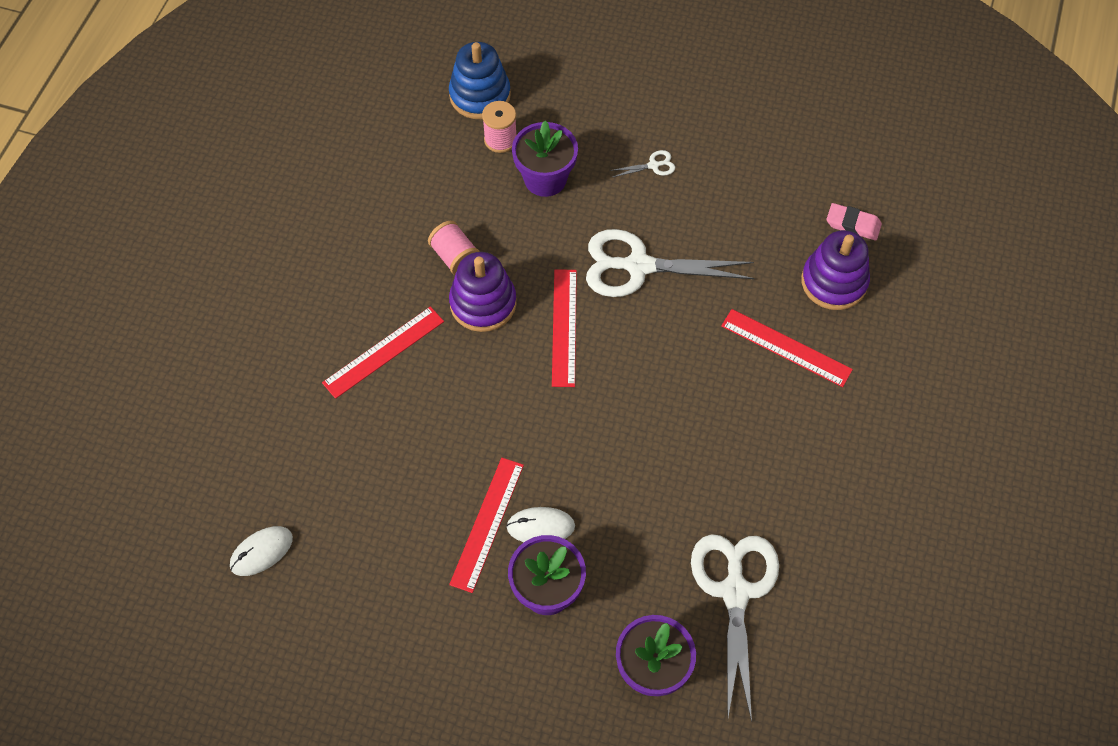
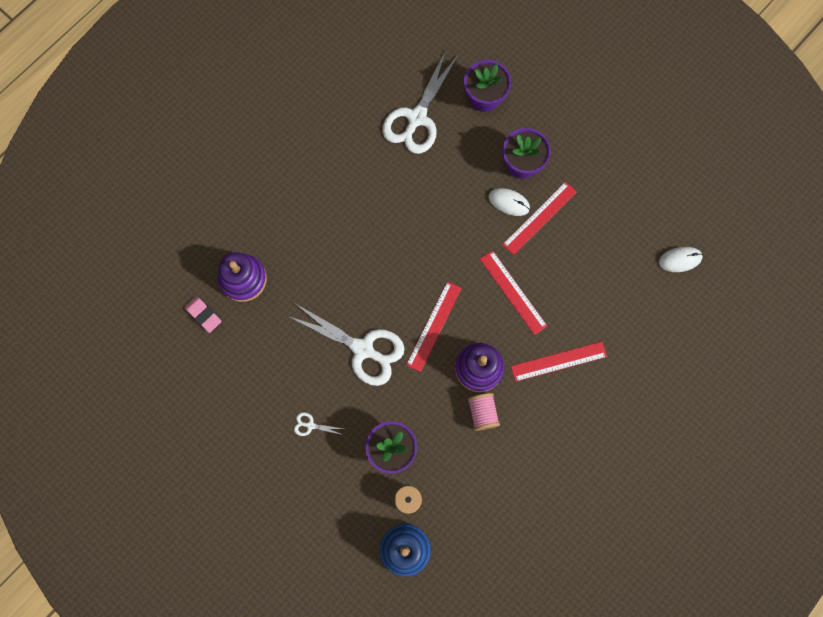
camera: 155 degrees left, 15 degrees up
red ruler [721,309,853,387] -> red ruler moved to [480,250,547,335]

